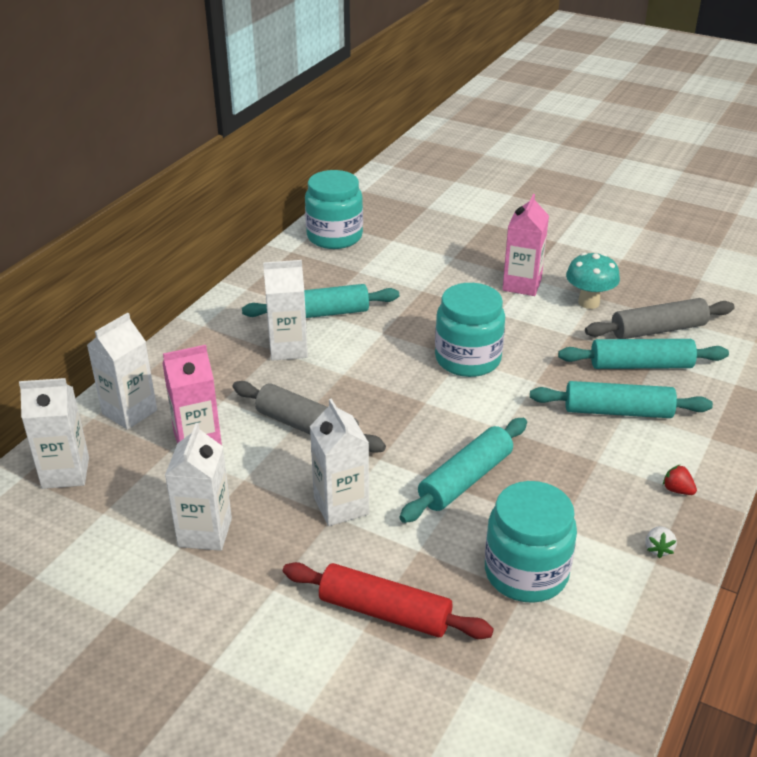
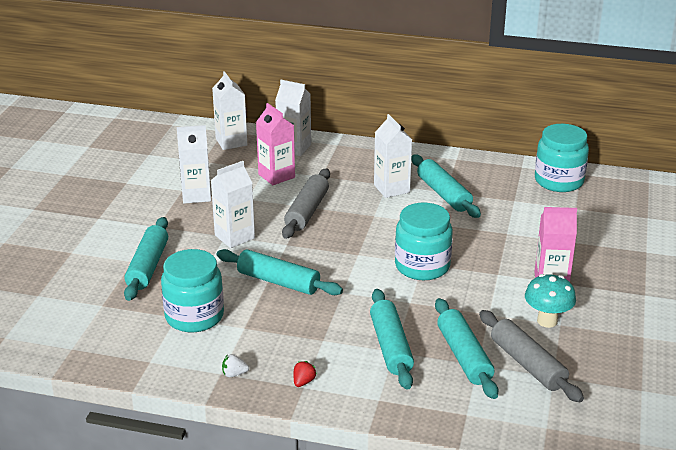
camera: 75 degrees right, 5 degrees down
red rolling pin [283,562,494,639] -> turquoise rolling pin [124,217,168,301]

